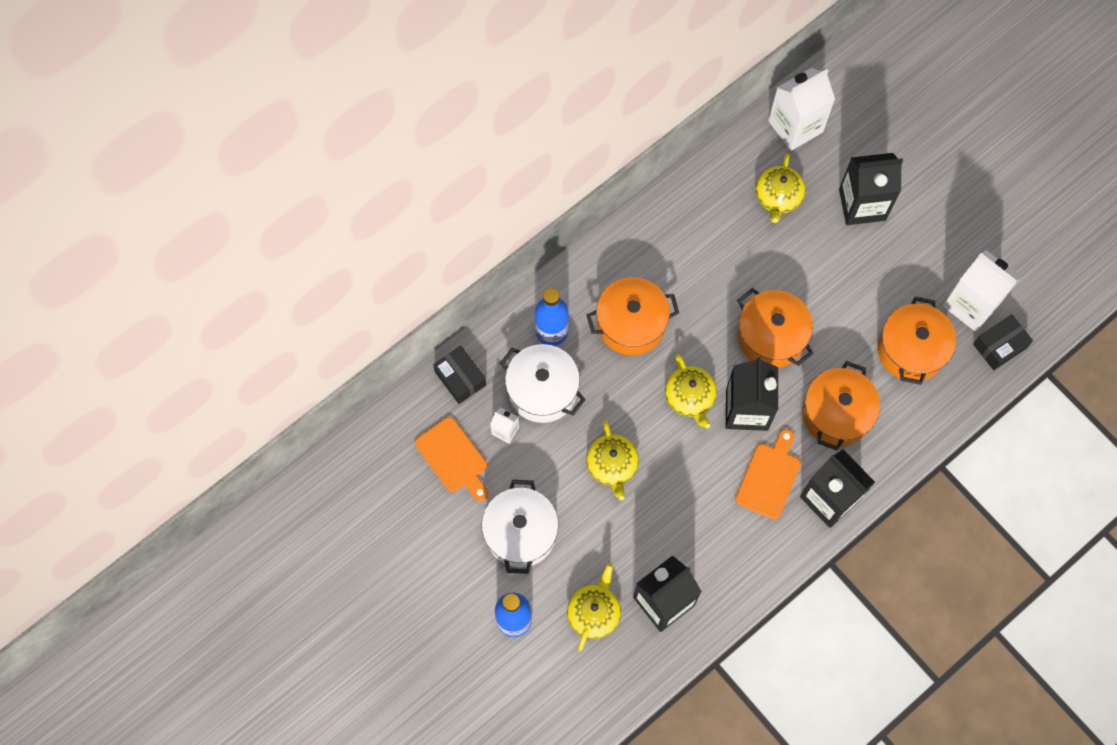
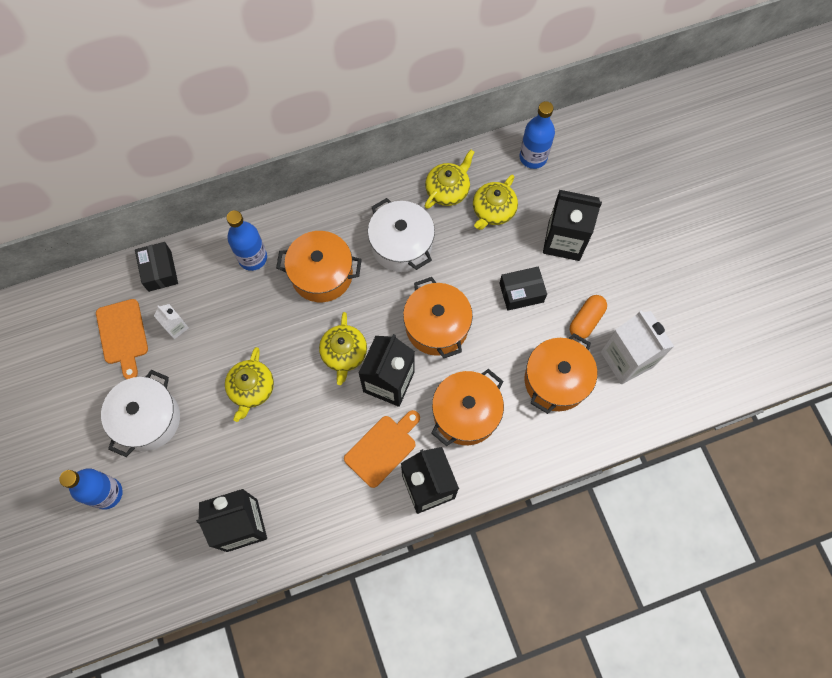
camera: 20 degrees right, 0 degrees up
white pot [500,344,586,423] -> white pot moved to [368,198,435,272]
yellow teapot [567,564,621,651] -> yellow teapot moved to [425,150,475,209]
white carton [768,68,835,151] -> blue bottle [519,101,555,169]
black box [973,315,1033,370] -> black box moved to [499,267,547,311]
none -> orange capsule [570,295,607,339]

